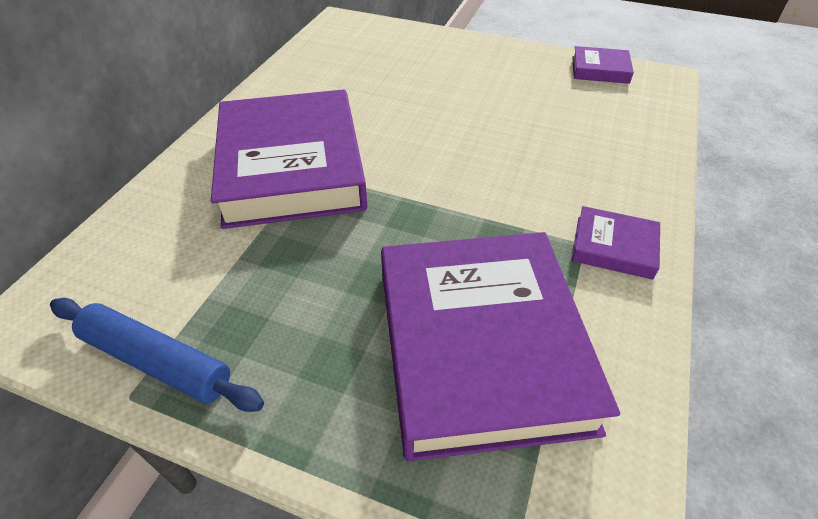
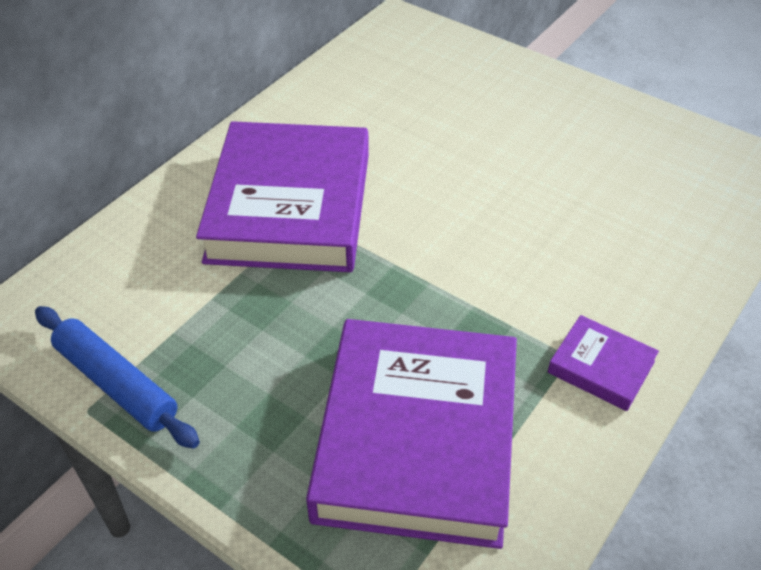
camera: 15 degrees right, 0 degrees up
purple book [572,46,634,84] -> none

